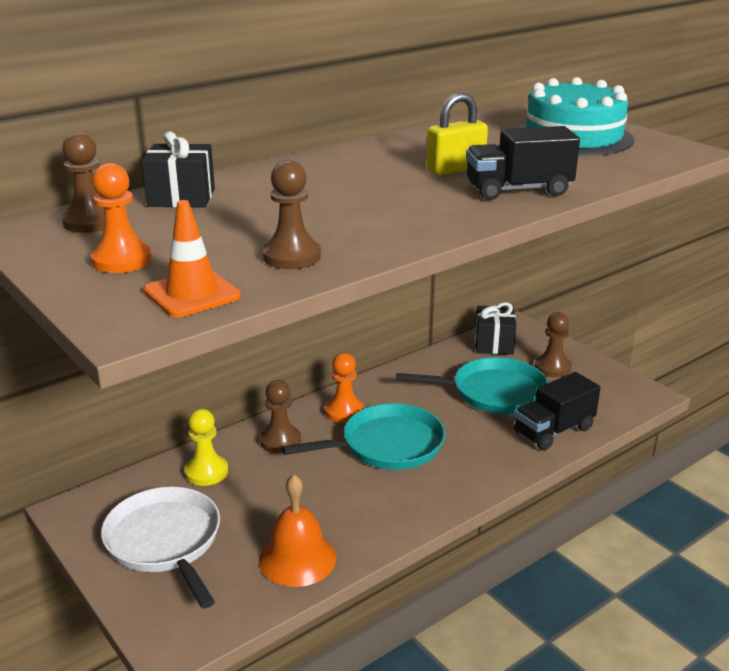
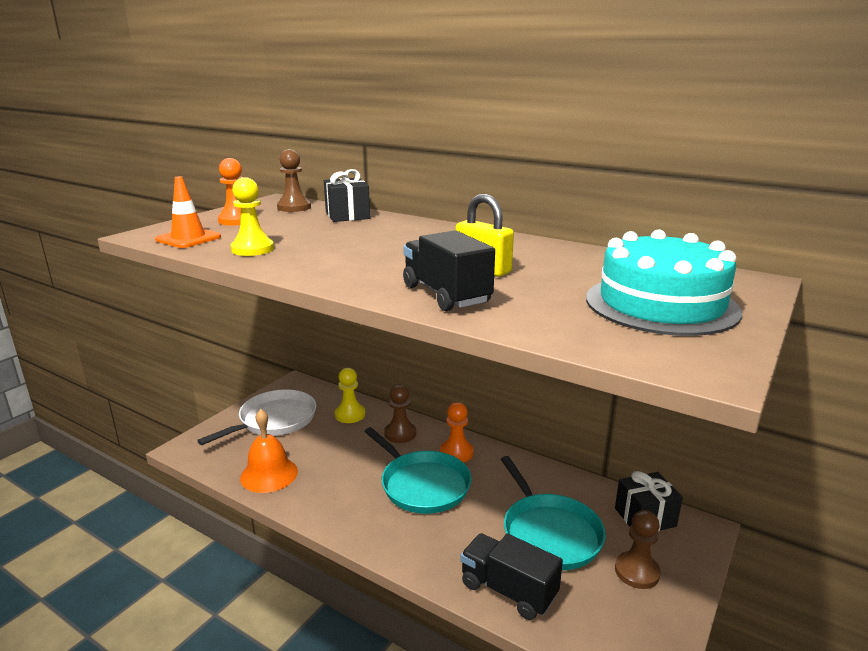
camera: 70 degrees right, 5 degrees down
brown pawn [263,160,321,269] -> yellow pawn [231,177,274,256]

